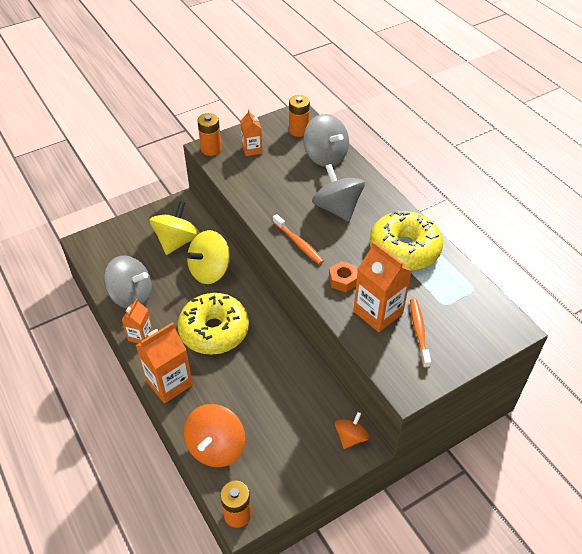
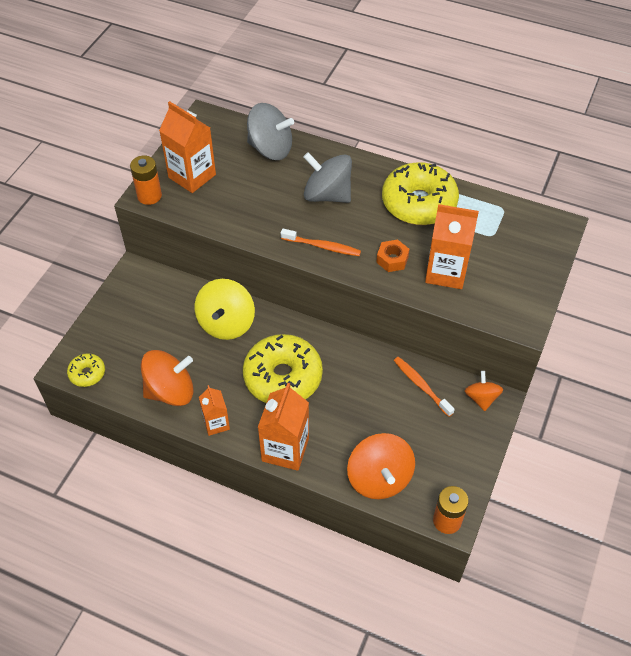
camera: 35 degrees left, 5 degrees up
grey spinning top [104,255,152,309] -> orange spinning top [141,350,194,406]
yellow spinning top [150,201,200,255] -> none
orange carton [241,109,262,156] -> orange carton [159,101,216,193], size x1.70
orange battery [289,95,310,137] -> none
orange toothbrush [410,299,431,368] -> orange toothbrush moved to [394,357,455,417]
none -> yellow donut [67,353,105,387]

